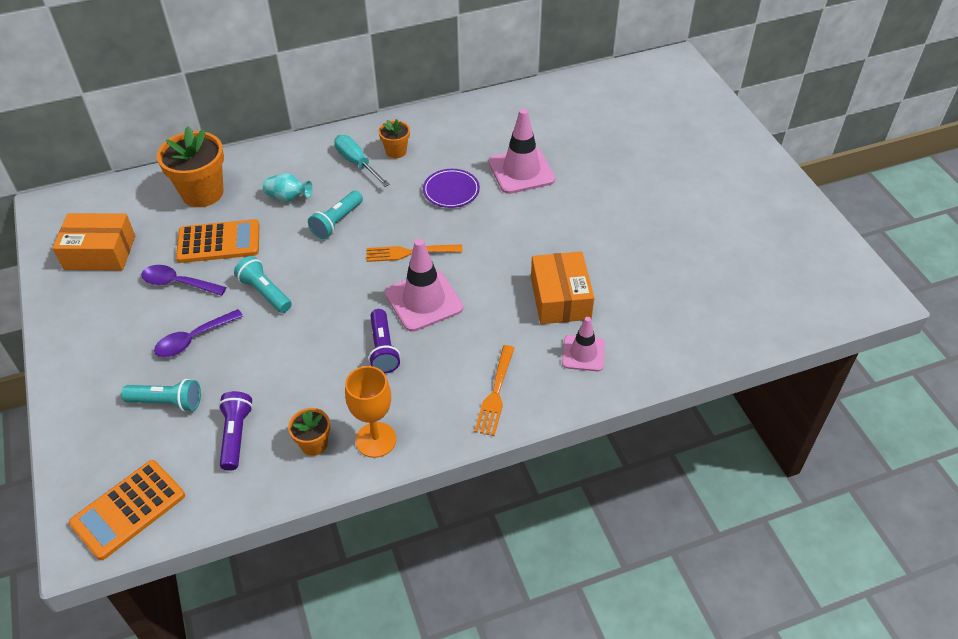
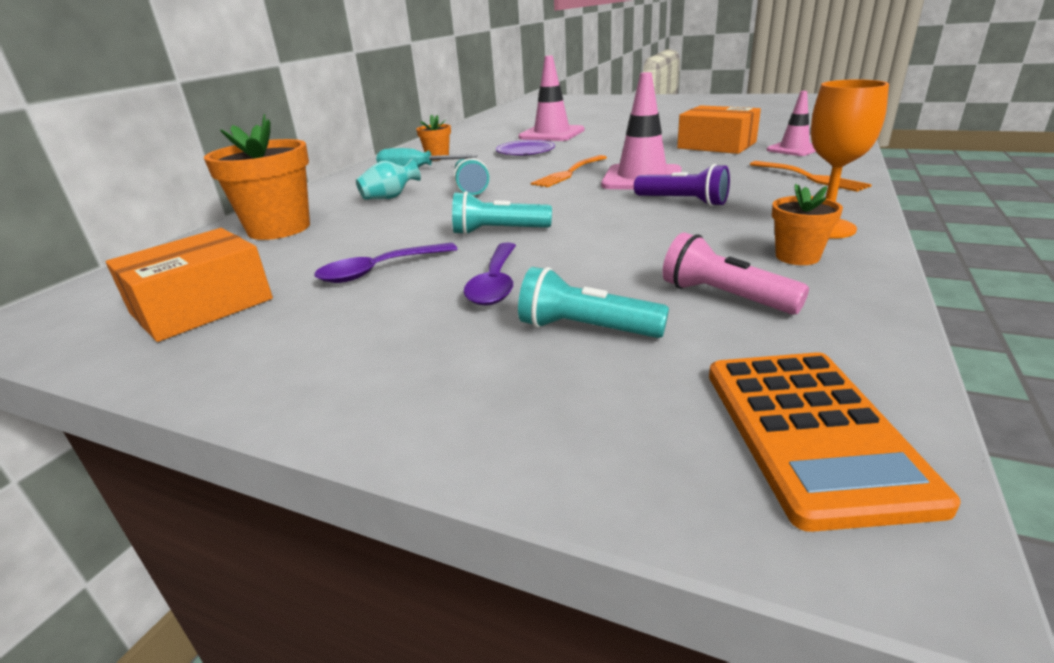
camera: 45 degrees left, 20 degrees down
turquoise flashlight [121,379,201,412] -> turquoise flashlight turned 120 degrees counterclockwise [518,267,669,338]
orange calculator [176,219,259,263] -> none
purple flashlight [218,391,253,471] -> pink flashlight [662,233,809,315]

